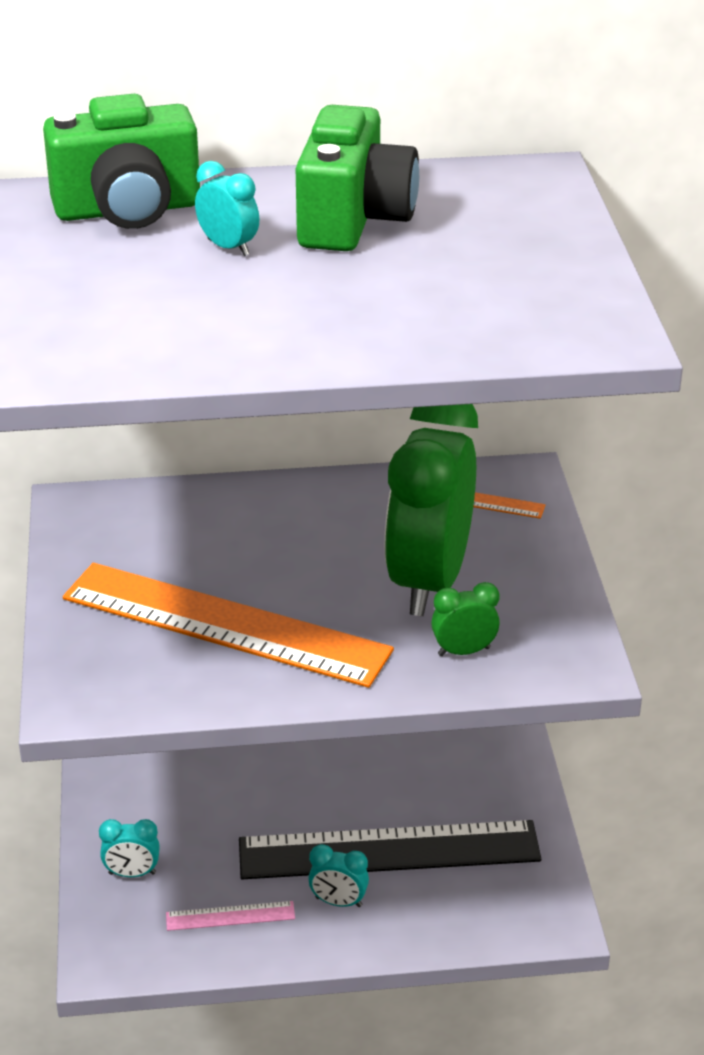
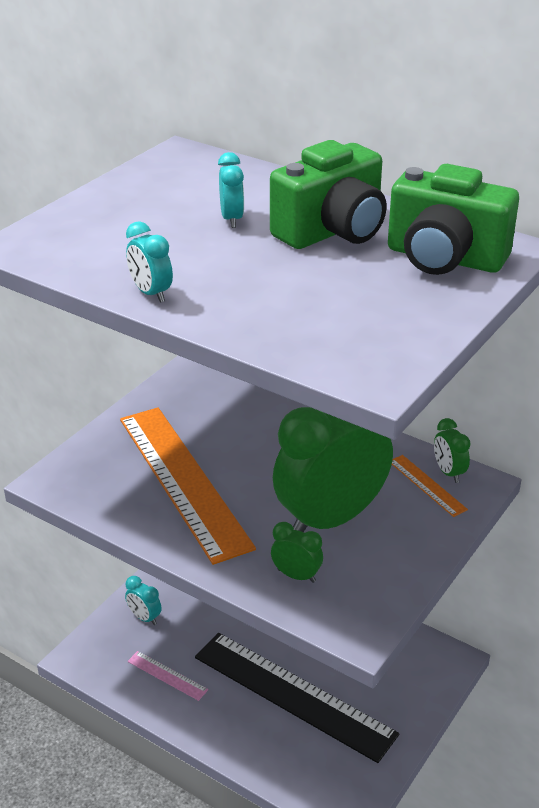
camera: 40 degrees right, 0 degrees up
green camera [43,94,200,229] -> green camera moved to [388,164,519,275]
turquoise clock [308,844,369,907] -> turquoise clock moved to [126,221,173,303]
none -> green clock [434,418,470,483]

